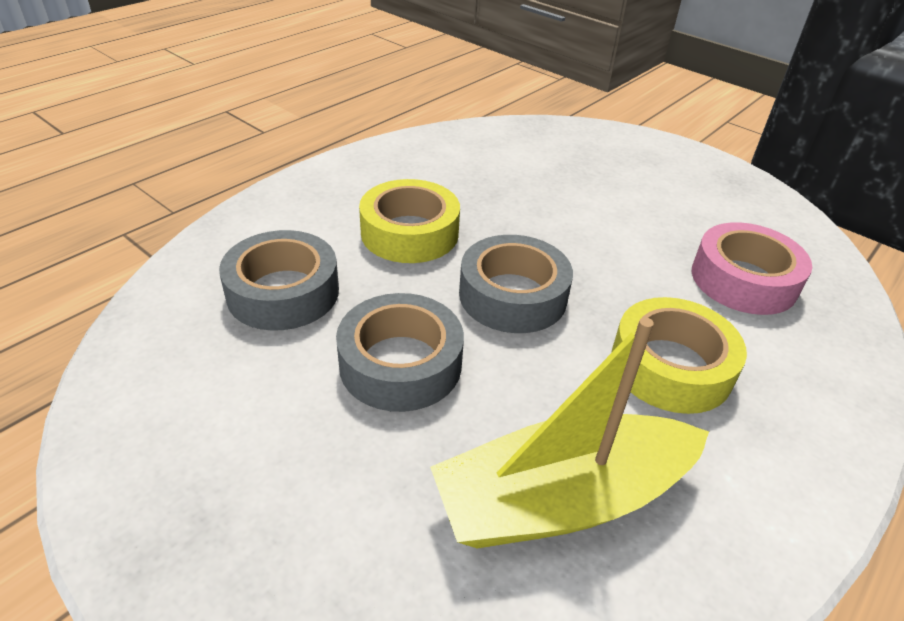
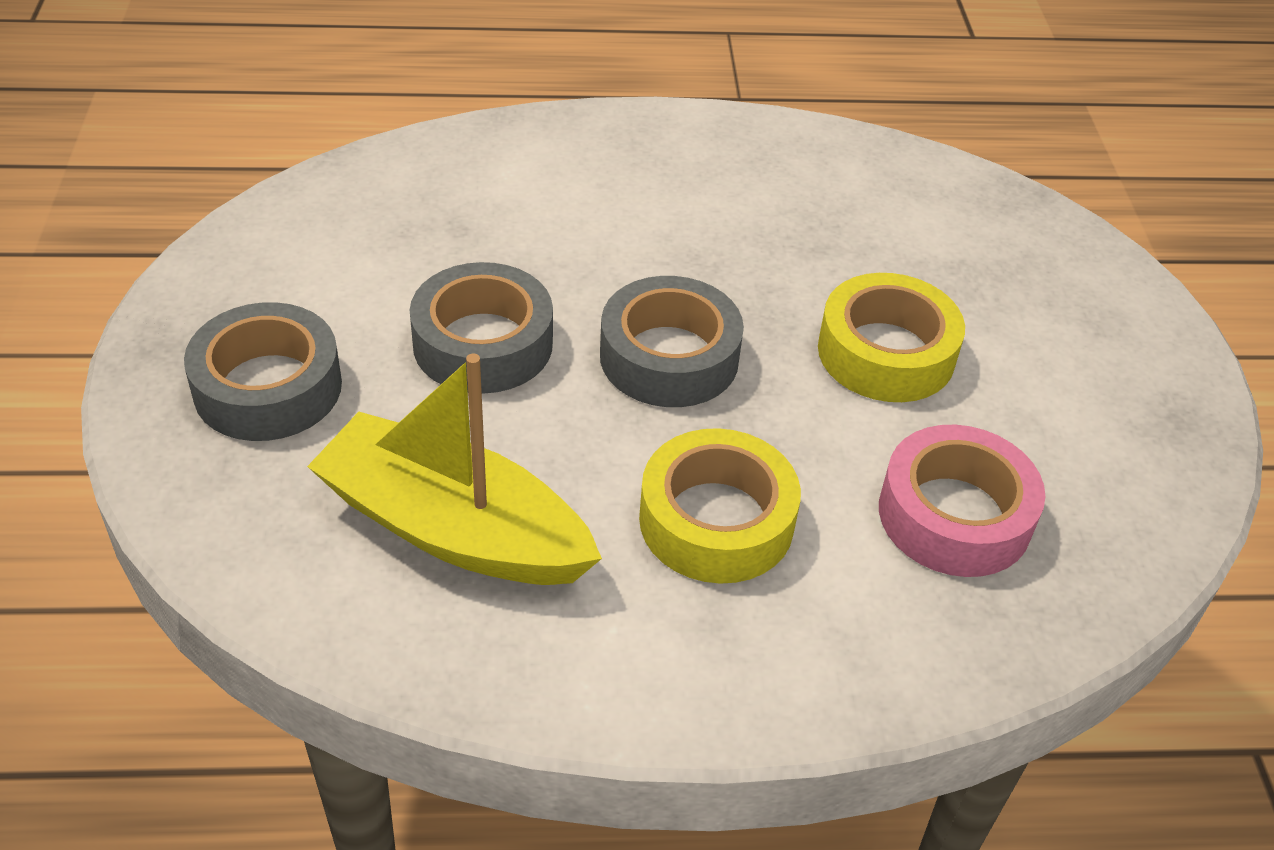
camera: 45 degrees right, 5 degrees up
grey tape [219,230,339,331] -> grey tape moved to [184,302,342,441]
yellow tape [359,179,460,263] -> yellow tape moved to [818,273,965,402]

